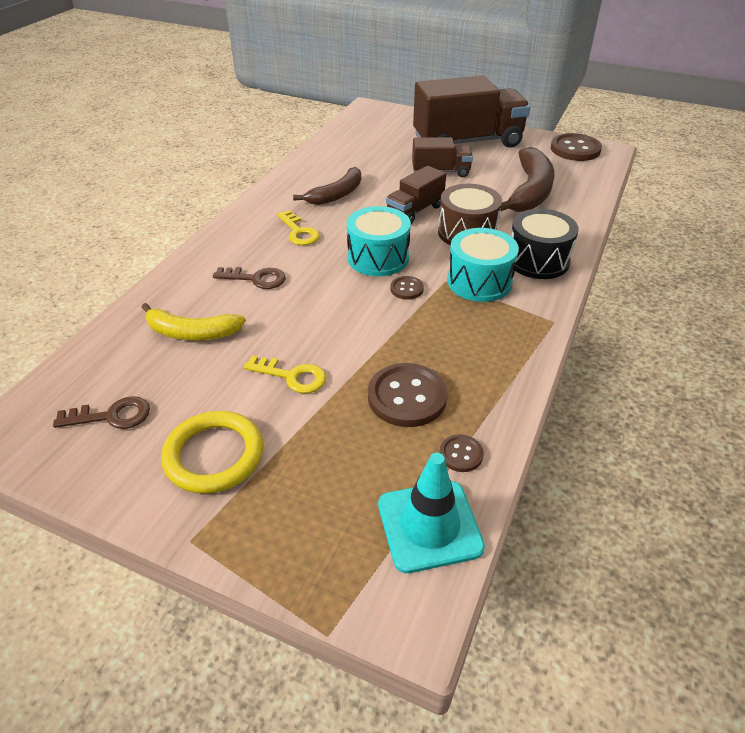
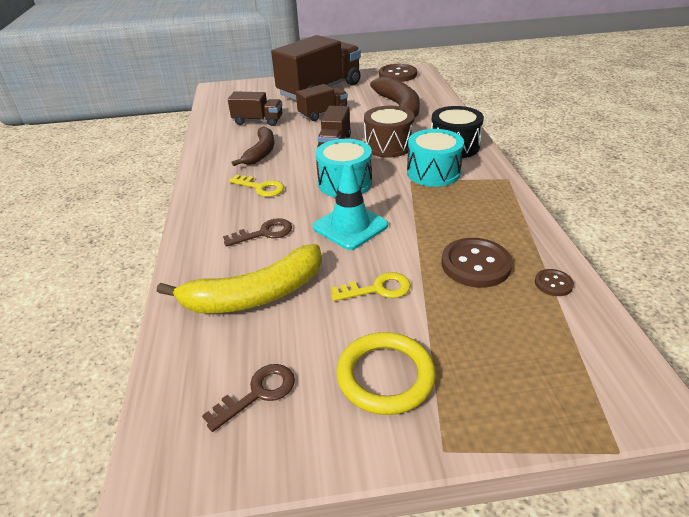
camera: 30 degrees left, 5 degrees down
yellow banana [142,303,246,340] -> yellow banana [157,244,322,313], size x1.52
turquoise traffic cone [378,453,485,573] -> turquoise traffic cone moved to [313,162,388,250]
brown button [390,276,424,299] -> none
none -> brown truck [228,91,282,126]

